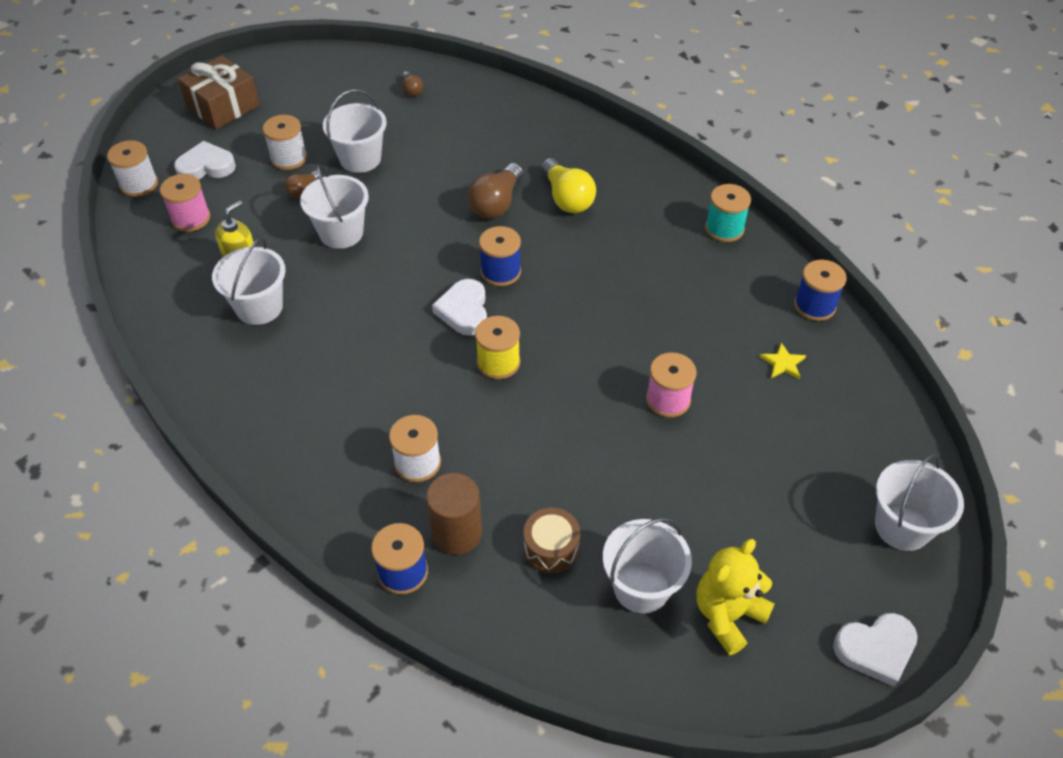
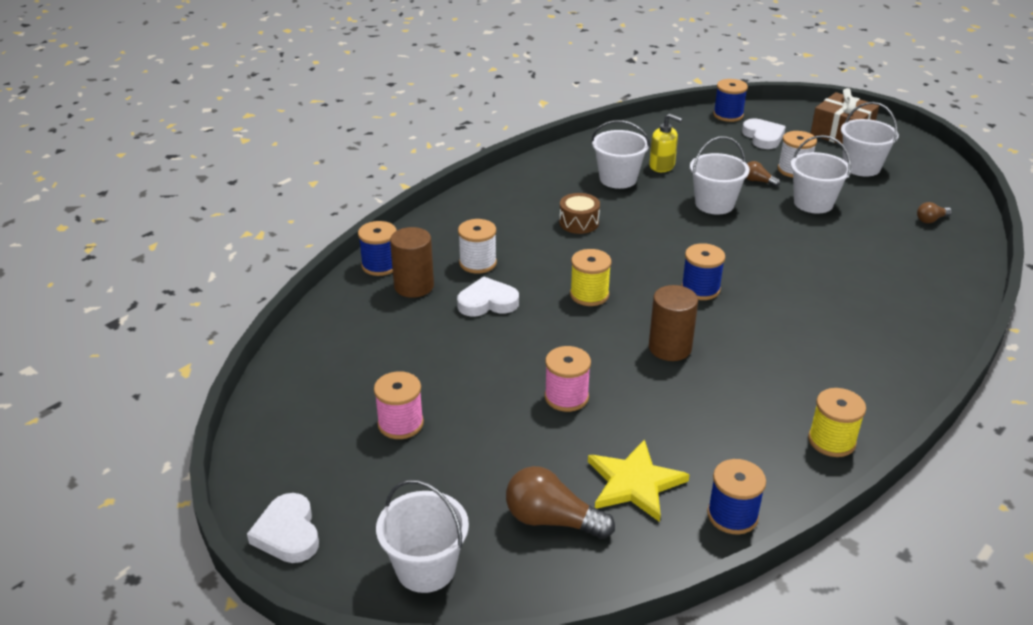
camera: 85 degrees right, 15 degrees down
white spool [107,140,158,197] -> blue spool [713,79,748,122]
pink spool [160,174,210,232] -> pink spool moved to [374,371,424,439]
white heart [432,279,487,336] -> white heart moved to [457,276,519,317]
brown light bulb [467,163,523,219] -> brown light bulb moved to [506,466,615,539]
brown drum [524,507,580,573] -> brown drum moved to [559,193,600,234]
yellow light bulb [541,158,596,213] -> none
white bucket [603,518,692,613] -> white bucket moved to [841,102,899,176]
yellow teddy bear [697,539,775,655] -> none
turquoise spool [705,184,751,242] -> yellow spool [808,388,866,457]
yellow star [760,342,806,379] -> yellow star [588,439,690,522], size x2.00
none -> brown cylinder [649,285,698,361]

